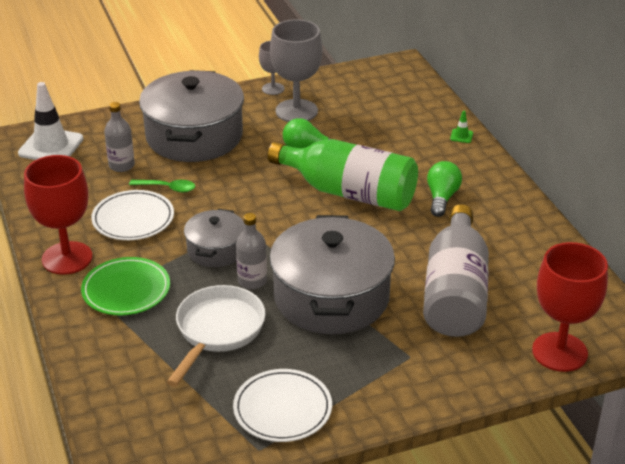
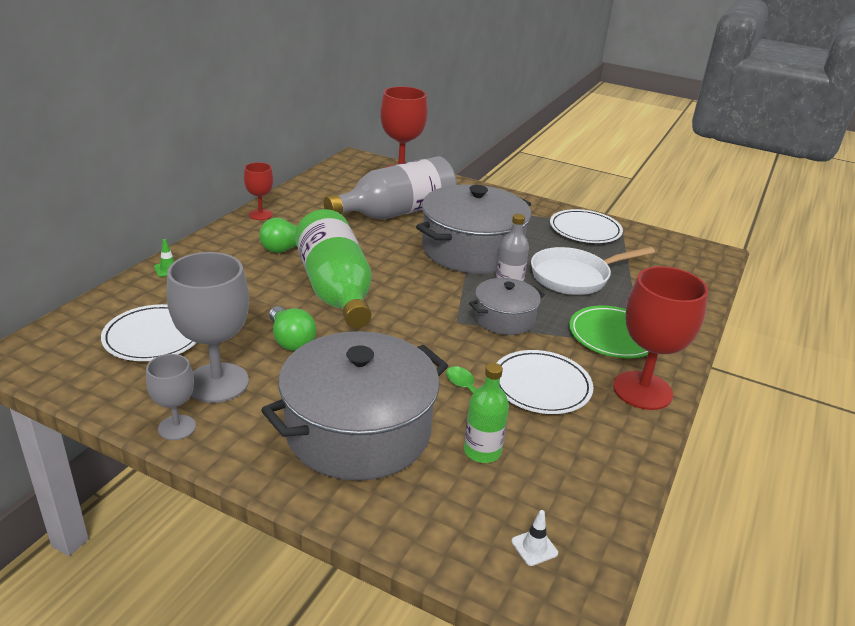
camera: 135 degrees left, 5 degrees down
white traffic cone [18,82,83,160] -> white traffic cone [512,510,558,566], size x0.41
grey bottle [104,102,135,172] -> green bottle [464,363,509,463]
none -> white plate [101,304,196,361]
none -> red goblet [244,162,273,220]

